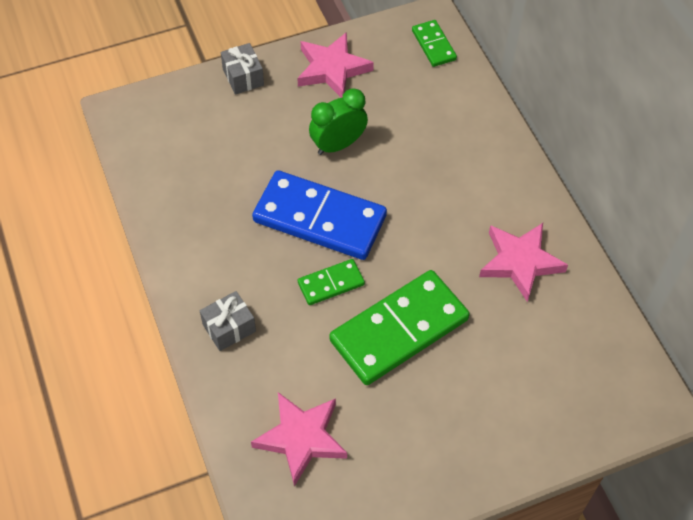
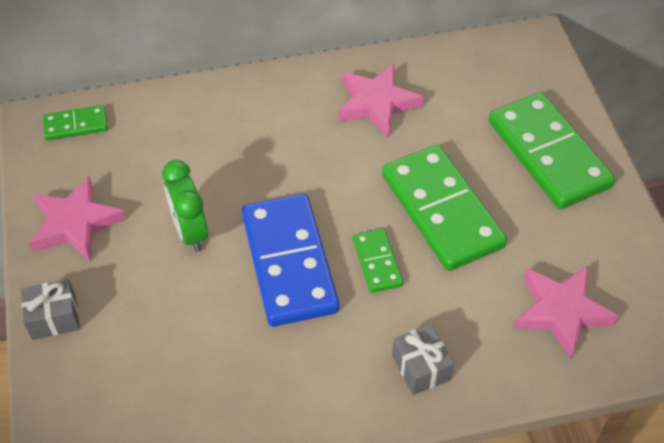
camera: 80 degrees left, 5 degrees down
blue domino [252,170,387,260] -> blue domino turned 45 degrees counterclockwise [242,194,339,327]
none -> green domino [489,92,615,209]

